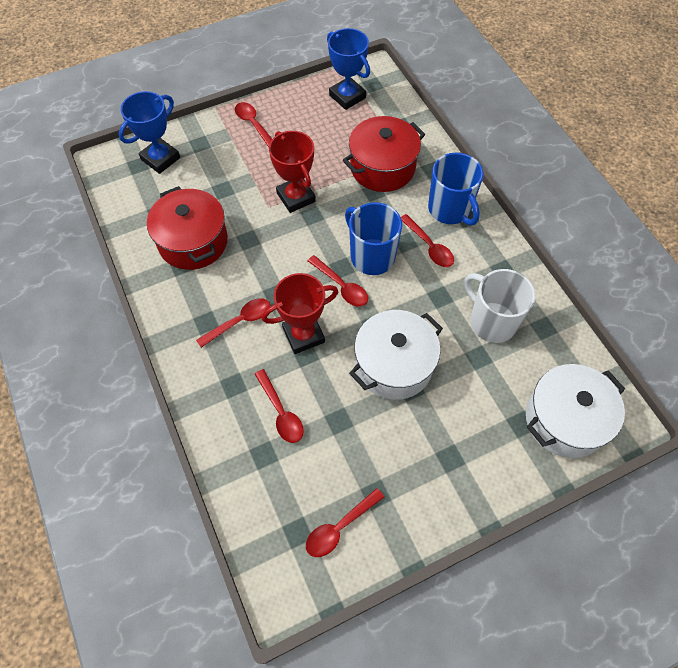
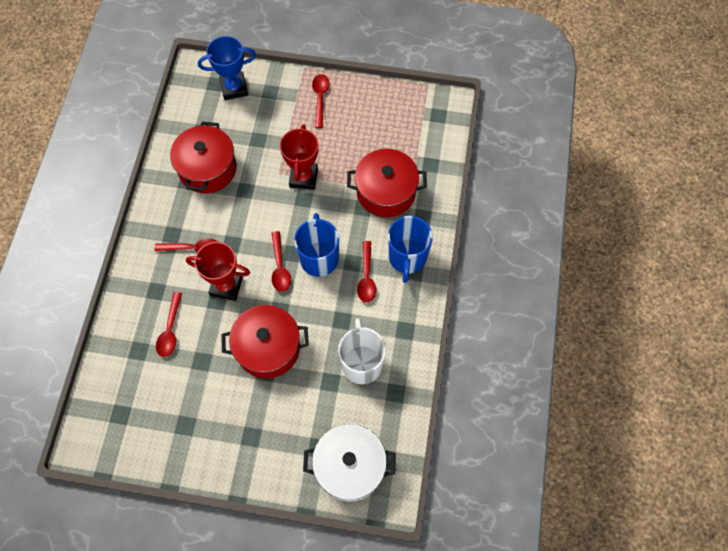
camera: 35 degrees right, 5 degrees up
red spoon [306,488,384,557] -> none
blue trophy [327,28,370,110] -> none
white pot [349,310,443,400] -> red pot [221,305,309,378]

